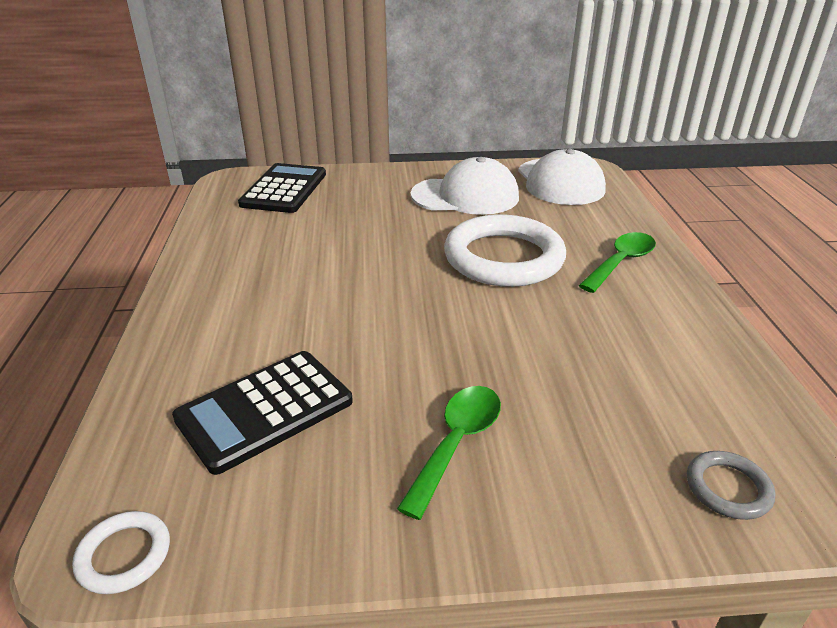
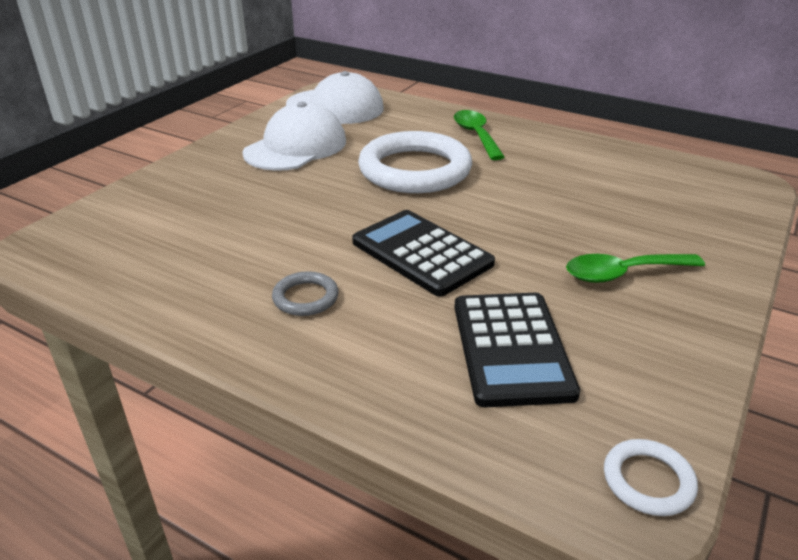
camera: 55 degrees left, 0 degrees up
black calculator [238,163,326,213] -> black calculator moved to [352,210,495,296]
green spoon [397,386,501,520] -> green spoon turned 75 degrees counterclockwise [566,254,705,283]
grey ring [687,451,775,520] -> grey ring moved to [272,271,339,316]

